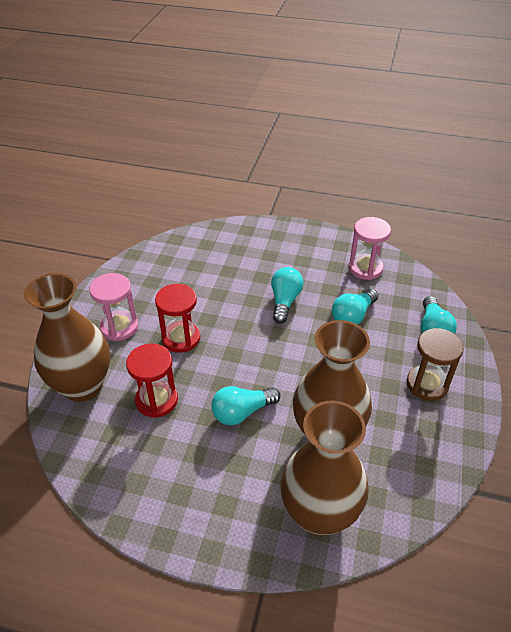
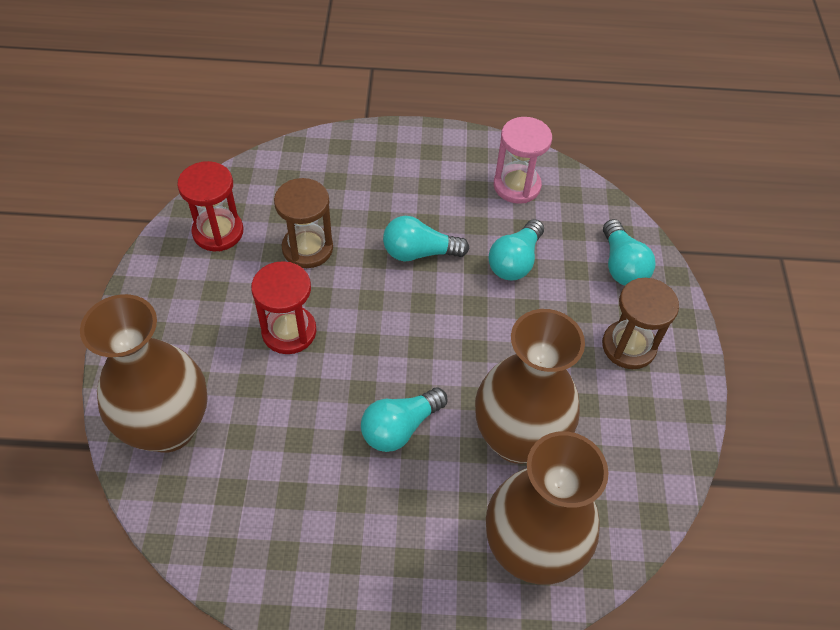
camera: 15 degrees left, 10 degrees up
pink hourglass [89,273,139,341] -> none
red hourglass [126,343,178,418] -> red hourglass moved to [177,161,243,251]
turquoise light bulb [271,267,303,324] -> turquoise light bulb turned 90 degrees counterclockwise [383,216,469,262]
none -> brown hourglass [274,178,333,268]

